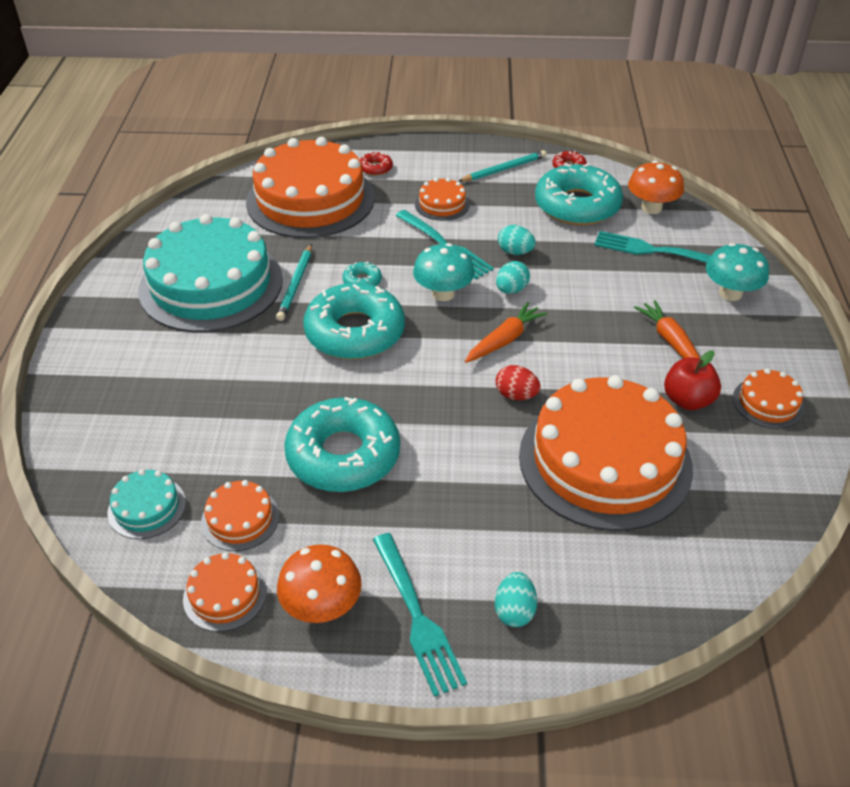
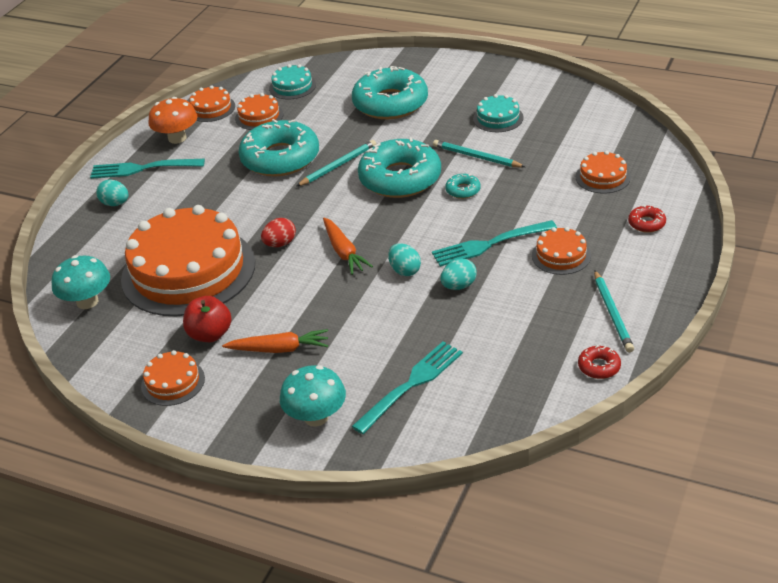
camera: 115 degrees right, 5 degrees down
turquoise cake [138,214,283,332] -> turquoise cake [473,94,524,132], size x0.43
orange cake [246,137,375,238] -> orange cake [576,151,631,194], size x0.43
turquoise mushroom [413,243,475,301] -> turquoise mushroom moved to [52,255,110,309]
turquoise donut [535,163,623,226] -> turquoise donut moved to [352,66,428,119]
orange mushroom [628,161,684,214] -> none
none -> turquoise pencil [297,140,376,186]

